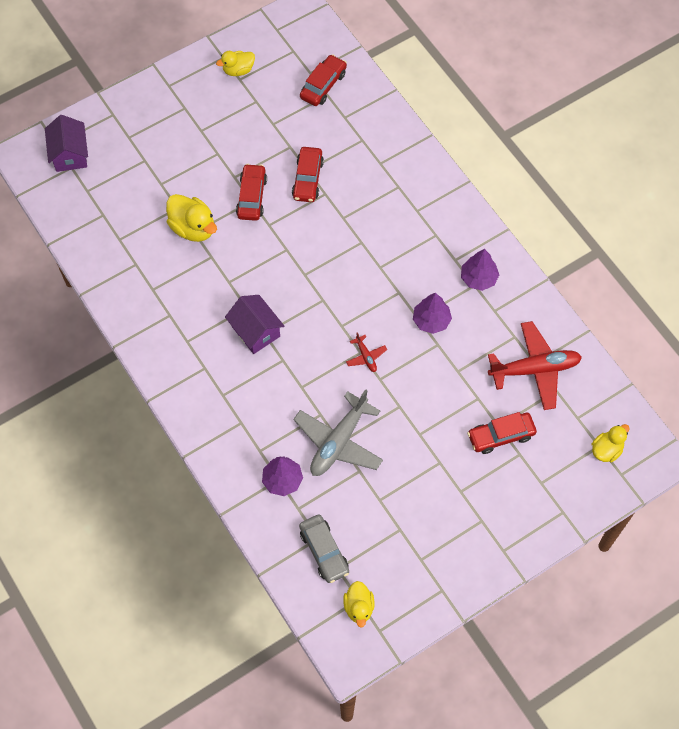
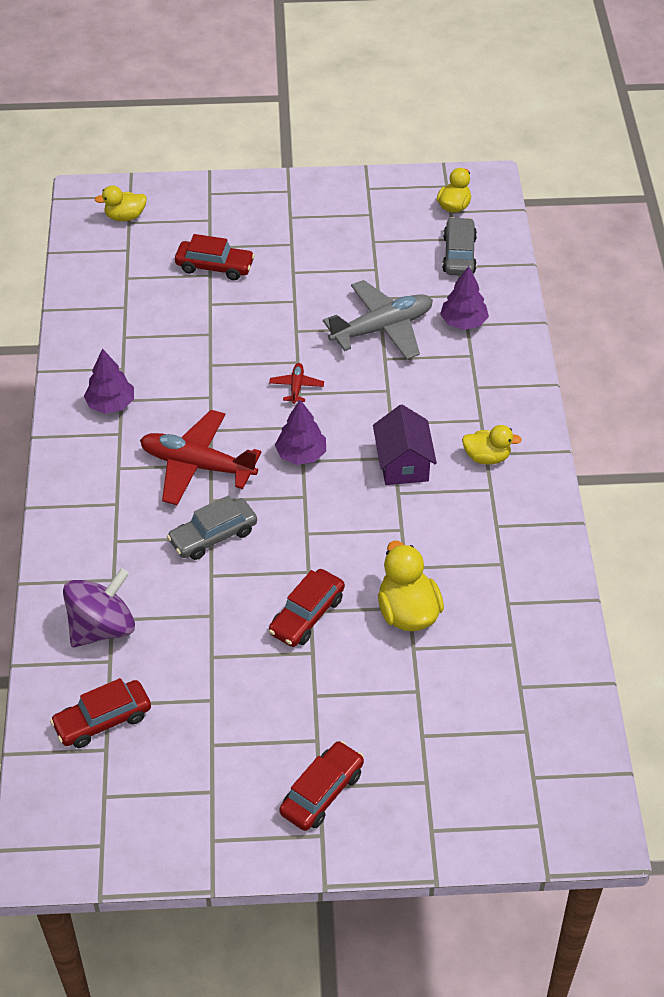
camera: 150 degrees left, 15 degrees down
purple house [45,115,88,172] -> none
yellow duck [216,51,255,76] -> yellow duck moved to [462,425,522,464]
red car [292,147,324,202] -> red car moved to [279,741,364,831]
purple tree [413,293,452,334] -> purple tree moved to [275,400,326,465]
red plane [488,321,582,410] -> red plane moved to [140,410,261,505]
none -> purple spinning top [63,568,135,647]
none -> grey car [167,495,257,560]

